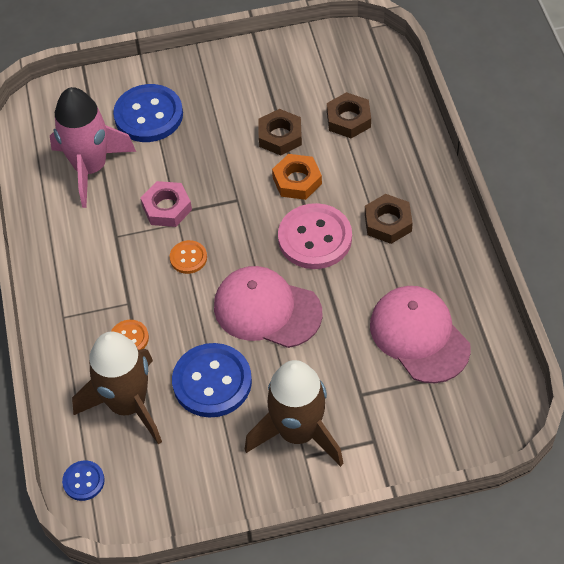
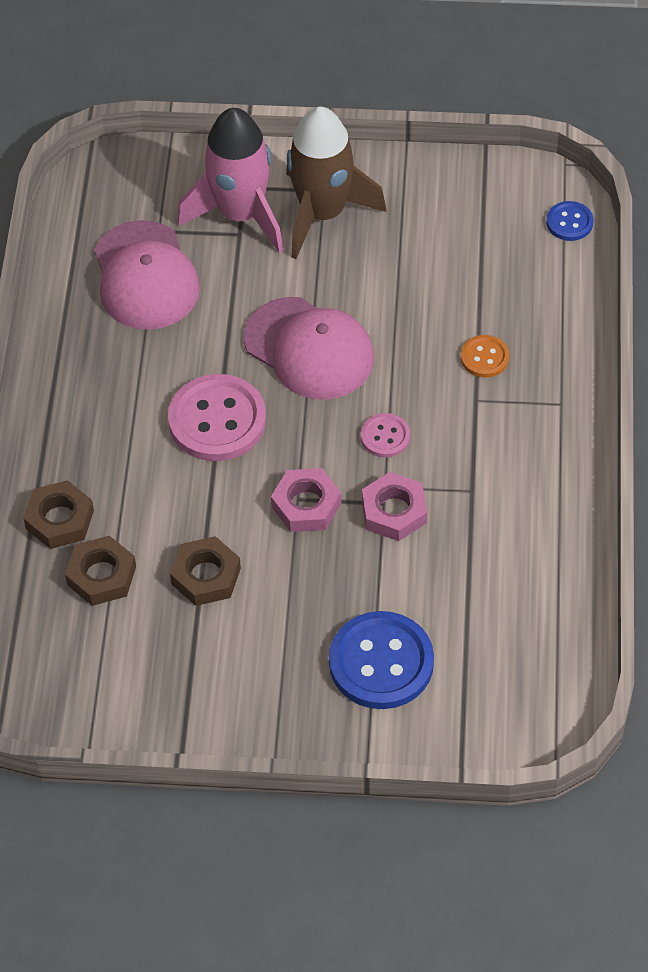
camera: 165 degrees left, 0 degrees up
pink rocket [50,87,136,208] -> pink rocket moved to [178,108,284,253]
brown rocket [72,332,162,445] -> none
orange button [169,240,207,274] -> pink button [361,413,410,457]
blue button [172,343,252,418] -> none
orange nut [272,154,322,200] -> none
brown nut [365,194,413,244] -> brown nut moved to [23,480,94,549]
none -> pink nut [271,468,341,532]

